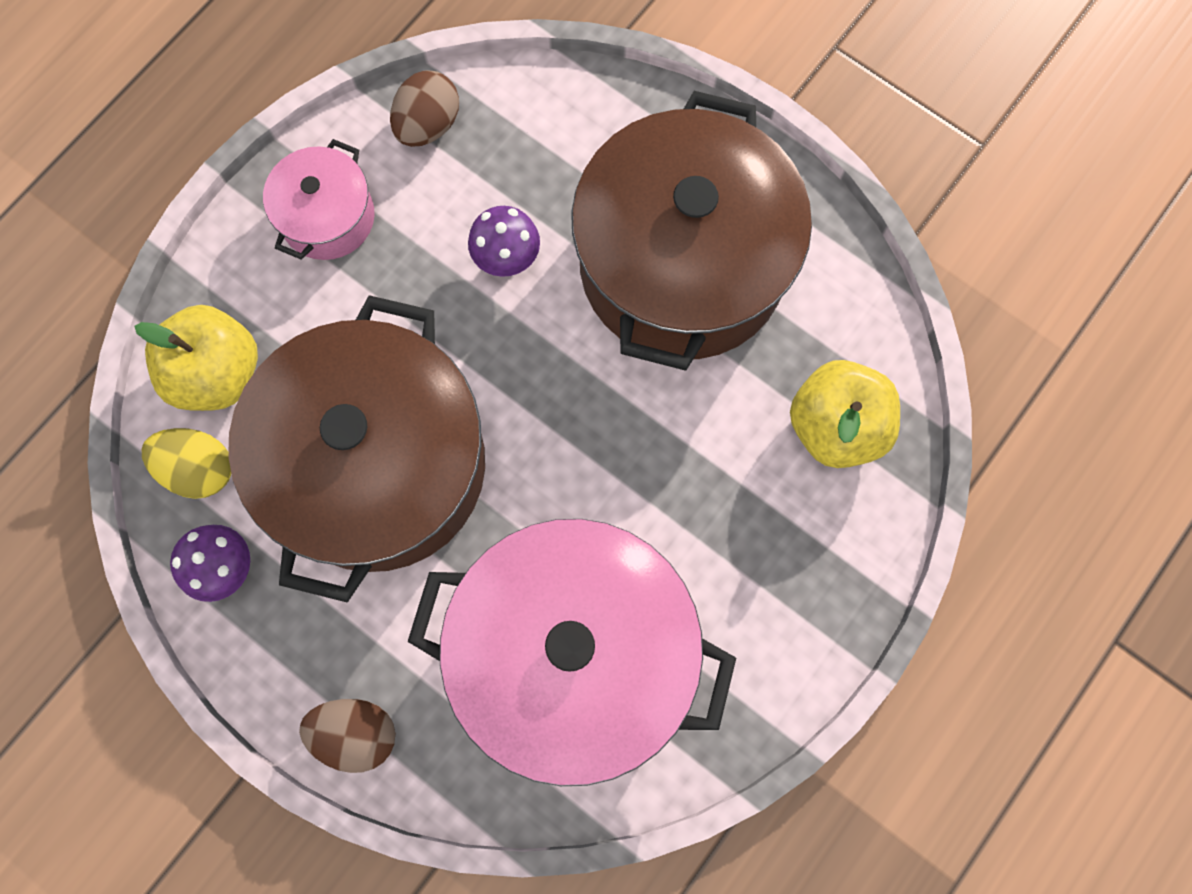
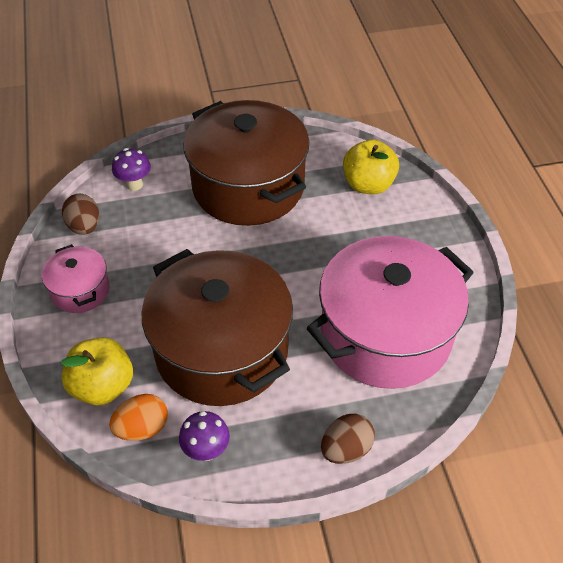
camera: 50 degrees left, 25 degrees down
yellow egg [142,428,231,499] -> orange egg [109,394,168,441]
purple mushroom [468,206,540,277] -> purple mushroom moved to [112,148,151,191]

